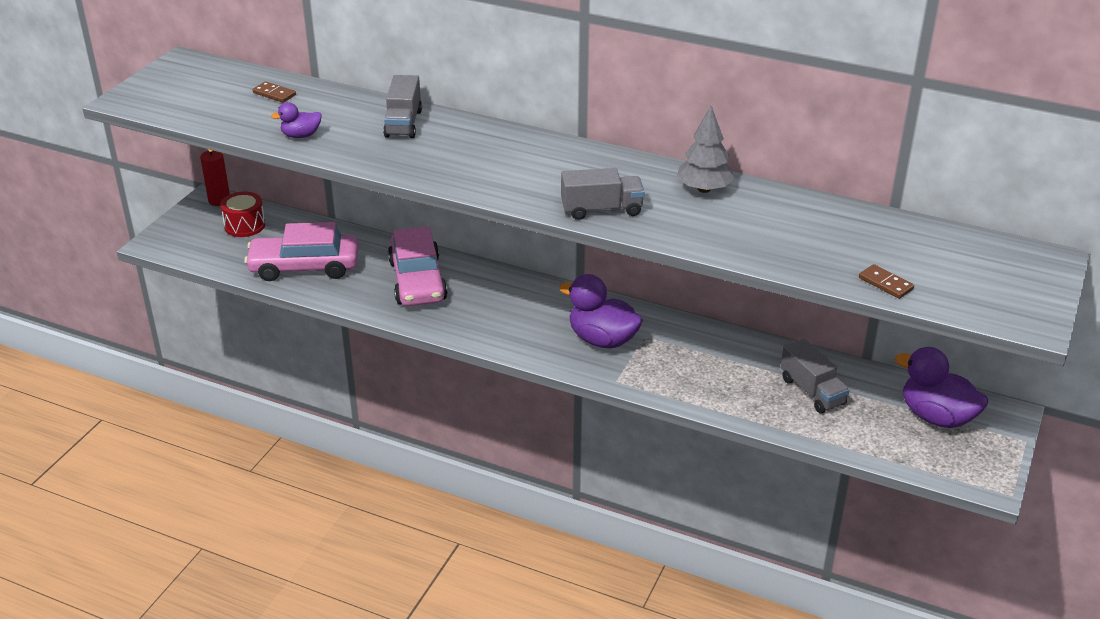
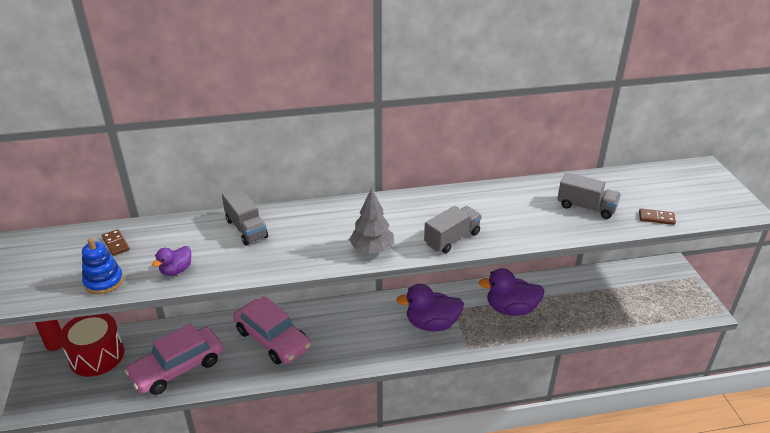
camera: 35 degrees left, 0 degrees up
red drum [220,192,265,237] -> red drum [59,314,124,377], size x1.51
brown domino [253,81,296,103] -> brown domino turned 60 degrees clockwise [102,229,130,256]
grey tree [677,106,734,193] -> grey tree moved to [349,188,394,254]
grey truck [780,339,850,413] -> grey truck moved to [557,172,621,219]
purple duck [895,347,988,428] -> purple duck moved to [479,268,545,316]
none -> blue stacking toy [82,238,124,294]

